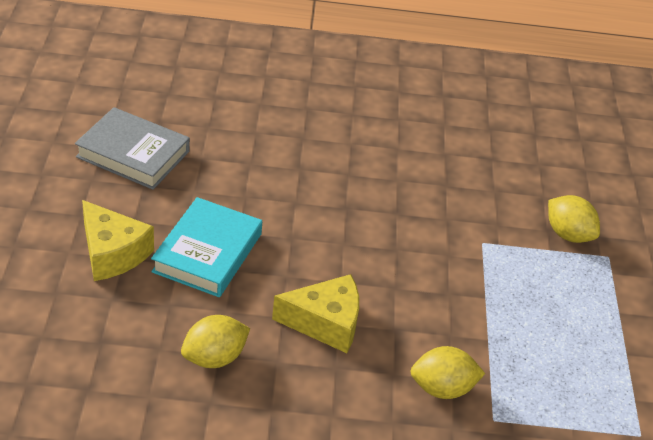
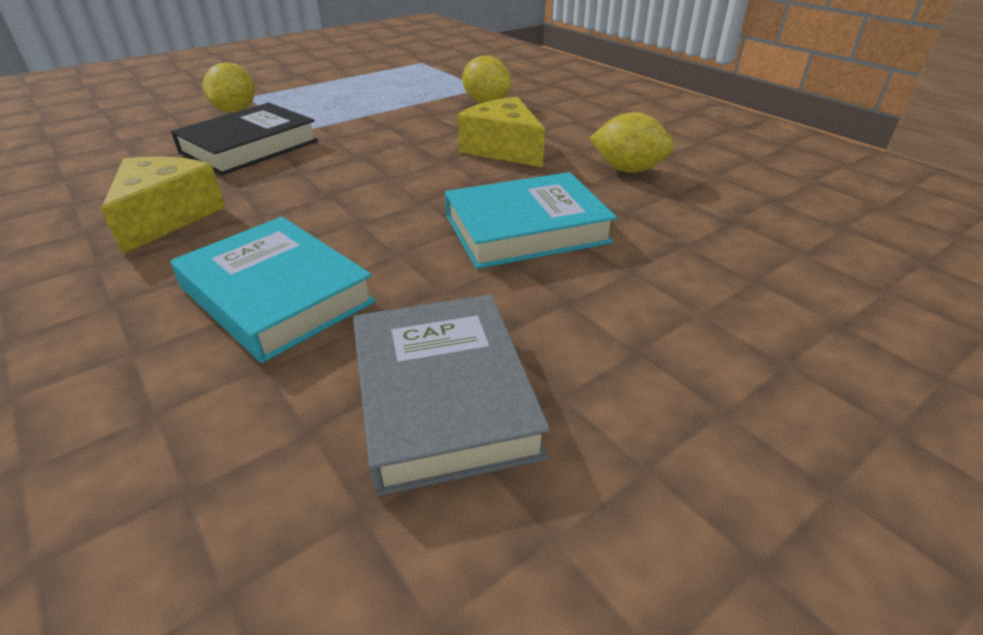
camera: 125 degrees left, 5 degrees down
yellow cheese [82,200,154,281] -> yellow cheese moved to [101,156,225,254]
none -> black book [171,103,318,175]
none -> turquoise book [171,217,376,363]

